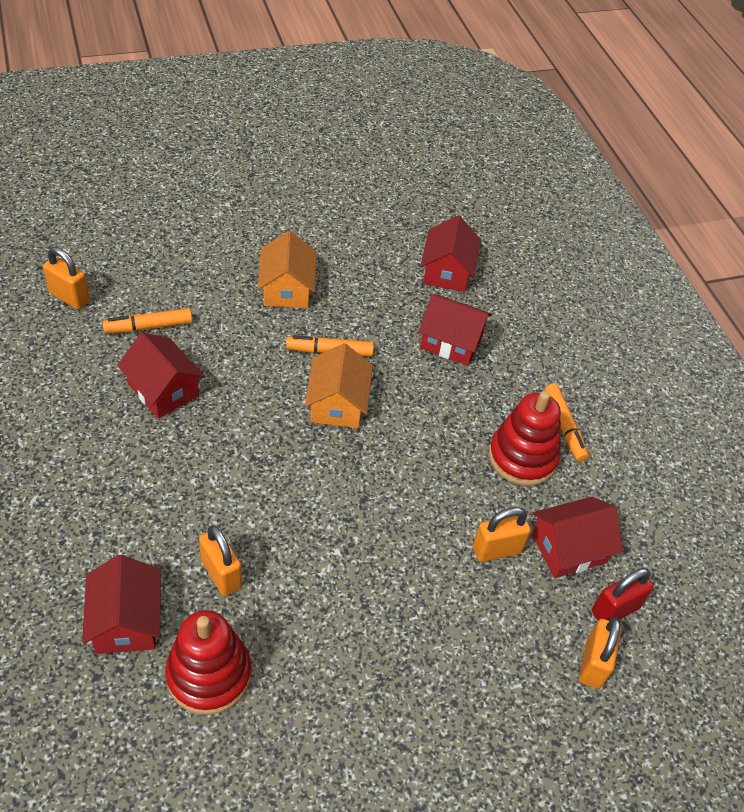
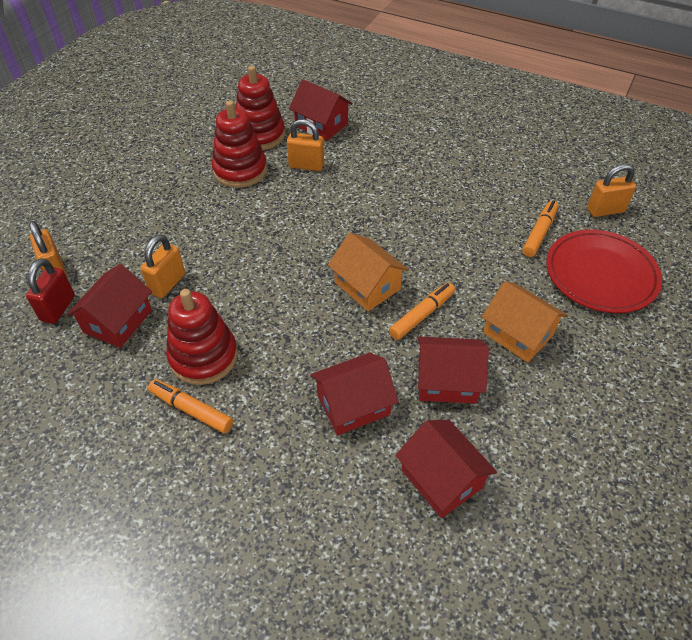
camera: 140 degrees right, 0 degrees up
red house [117,332,205,419] -> red house moved to [418,337,489,404]
none -> red stacking toy [212,100,267,188]
none -> red plate [546,230,662,313]

